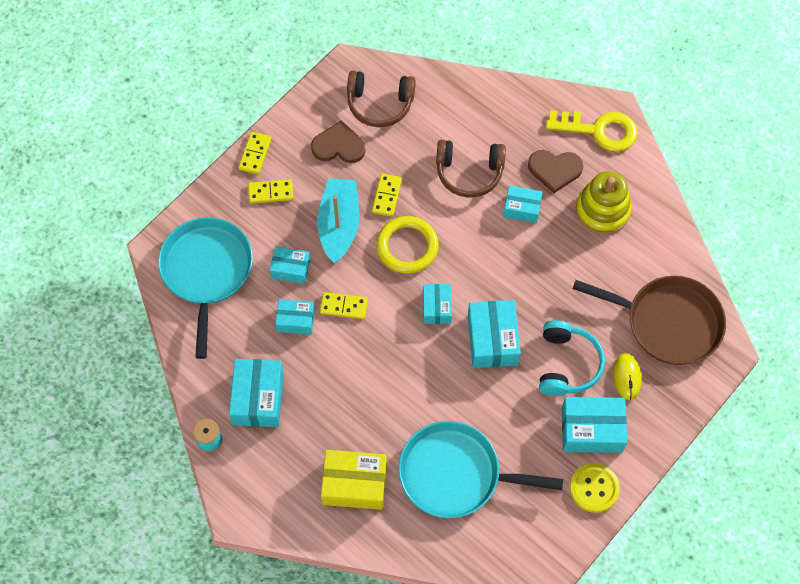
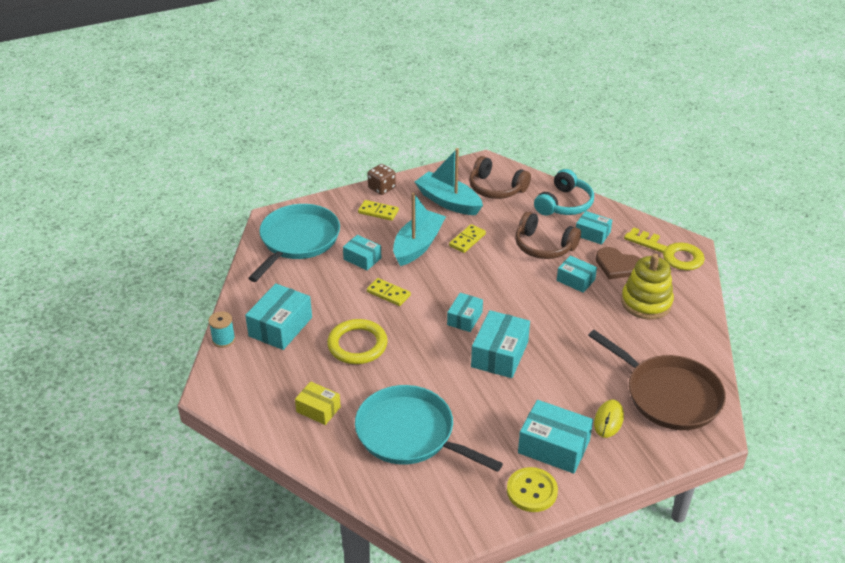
camera: 25 degrees right, 25 degrees down
yellow domino [238,132,271,174] -> brown dice [367,164,396,195]
turquoise box [275,299,315,335] -> turquoise box moved to [576,211,612,245]
brown heart [311,120,366,163] -> turquoise boat [415,148,483,215]
yellow box [321,450,387,510] -> yellow box [295,381,341,425], size x0.61
yellow ring [376,216,439,274] -> yellow ring moved to [327,319,388,364]
turquoise headphones [539,320,605,396] -> turquoise headphones moved to [534,169,594,216]

